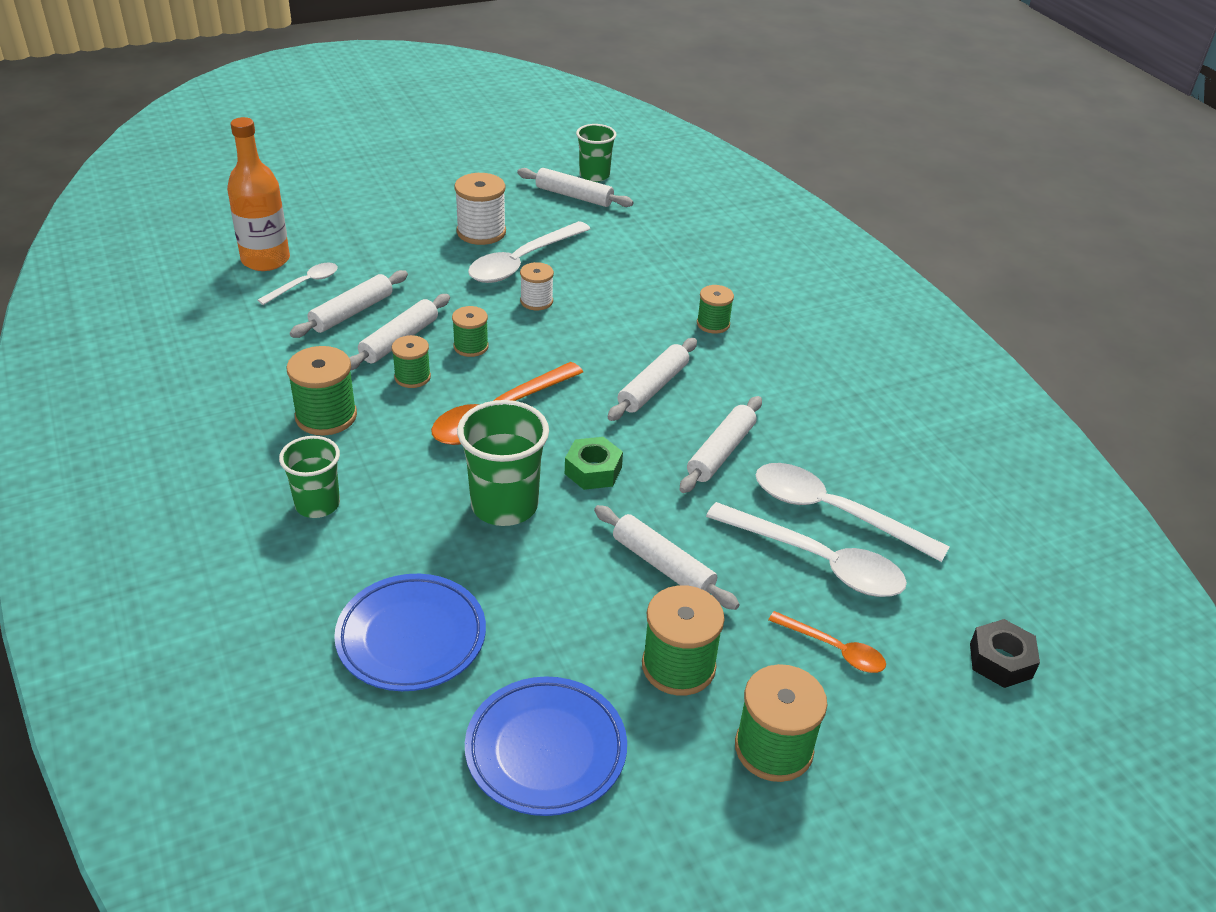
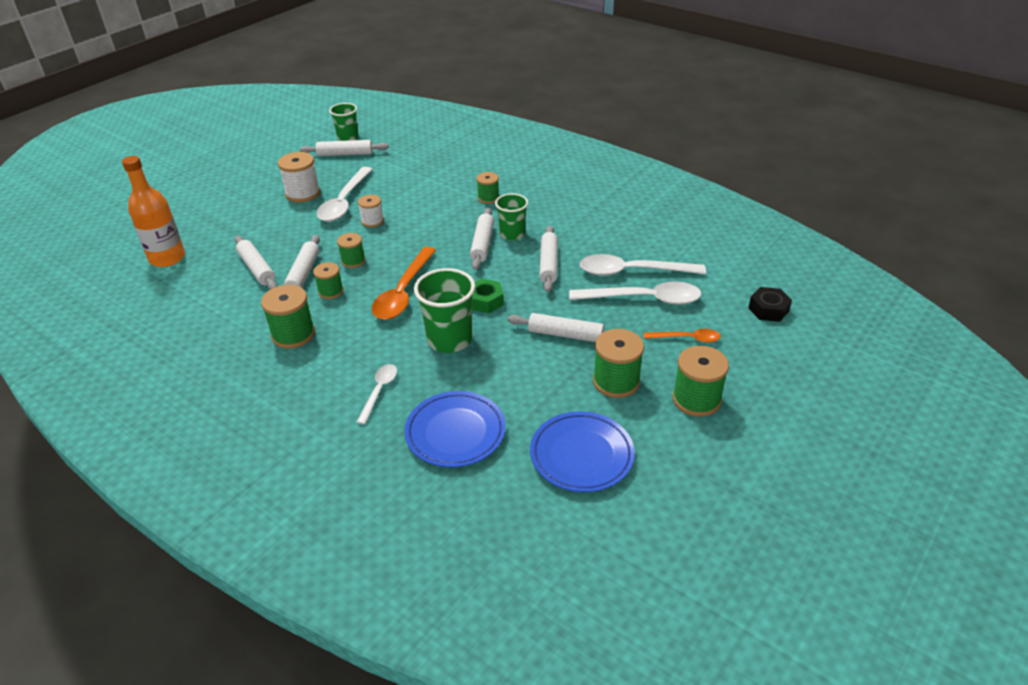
camera: 25 degrees left, 0 degrees up
white spoon [258,263,338,305] -> white spoon moved to [357,364,397,424]
green cup [279,436,340,518] -> green cup moved to [495,193,528,241]
white rolling pin [290,270,408,338] -> white rolling pin turned 45 degrees counterclockwise [234,236,278,289]

